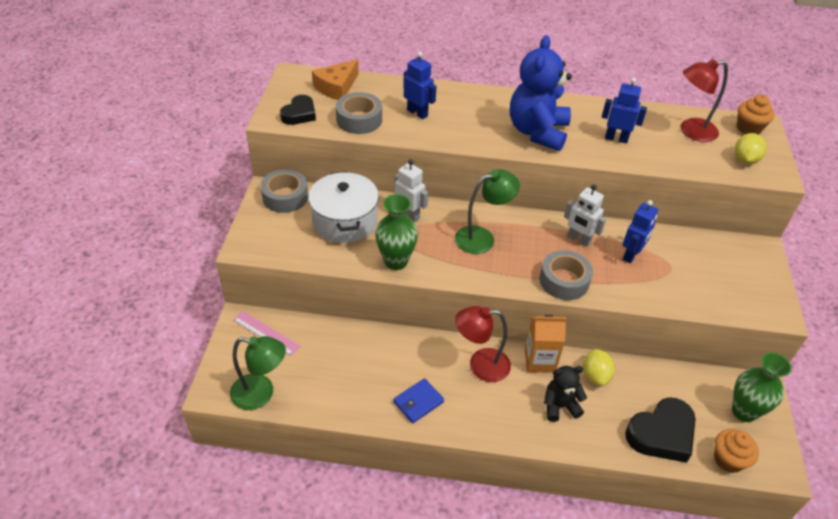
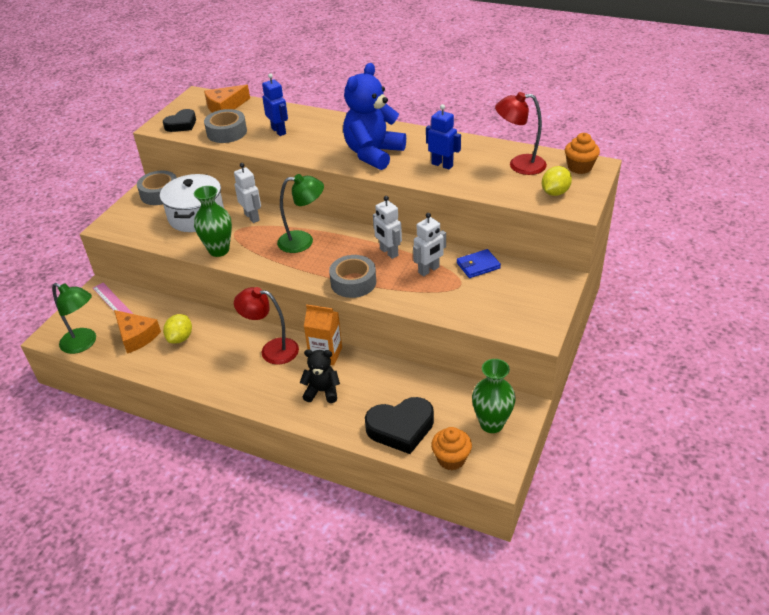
camera: 20 degrees right, 5 degrees down
blue wallet [393,378,444,423] -> blue wallet moved to [457,249,501,278]
yellow lemon [583,348,615,386] -> yellow lemon moved to [163,314,192,344]
blue robot [623,200,658,263] -> white robot [413,213,446,276]
none -> orange cheese [114,310,161,354]

